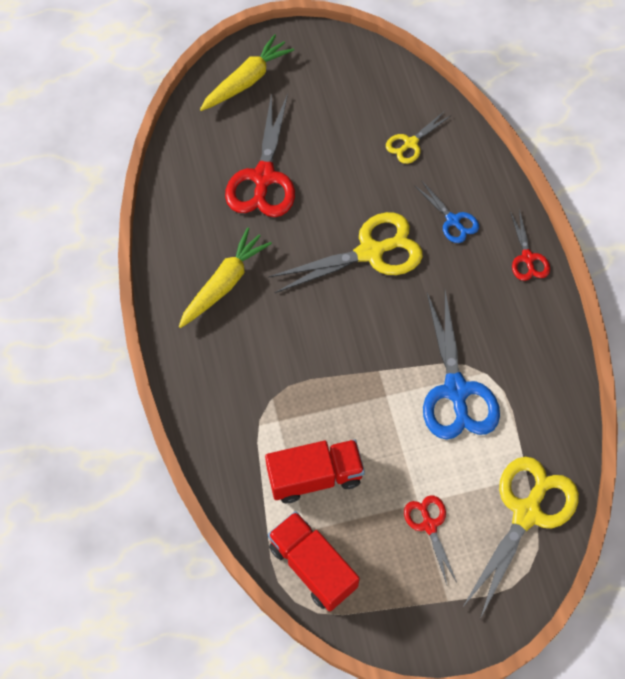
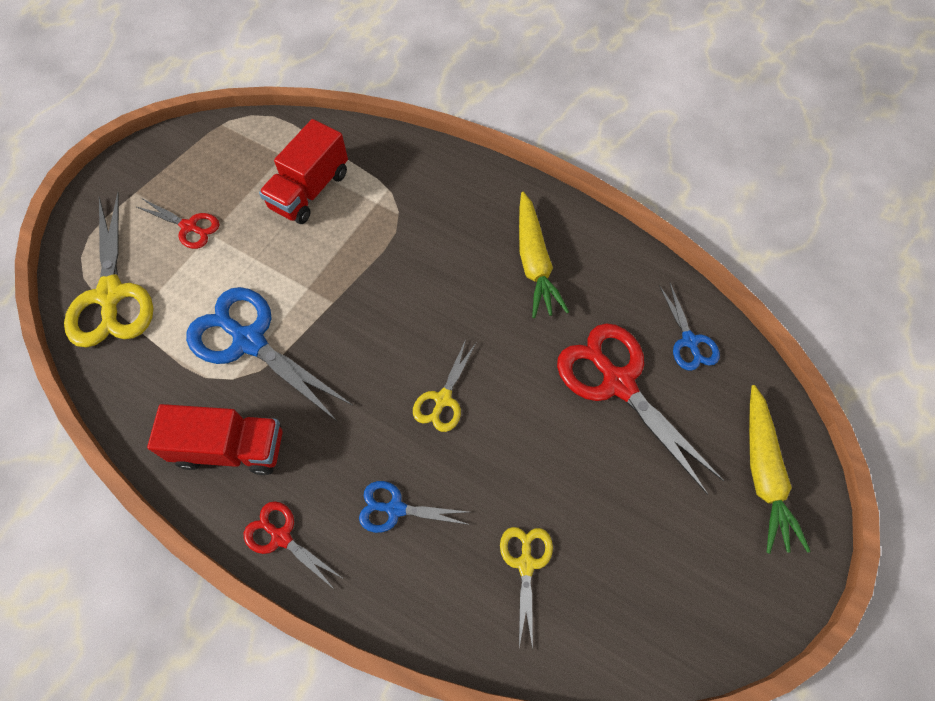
camera: 135 degrees right, 0 degrees up
yellow scissors [268,212,423,293] -> yellow scissors [413,340,476,432], size x0.53
red truck [268,511,360,612] -> red truck moved to [147,404,283,475]
none -> blue scissors [659,283,720,371]

